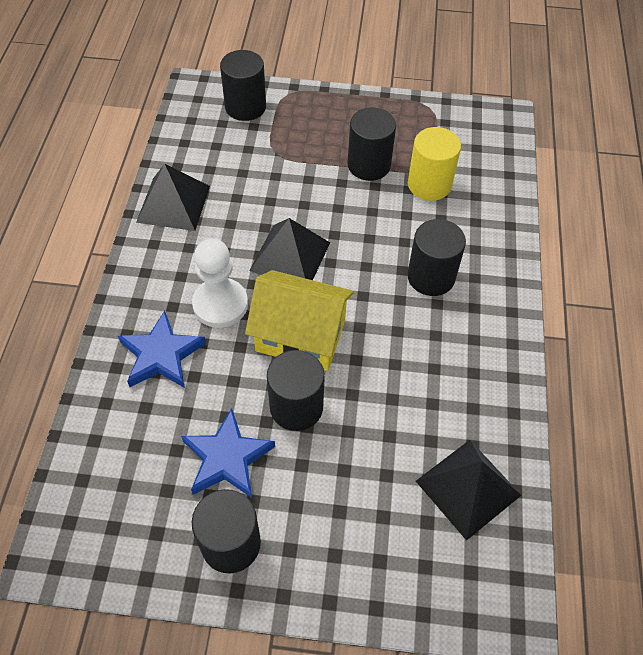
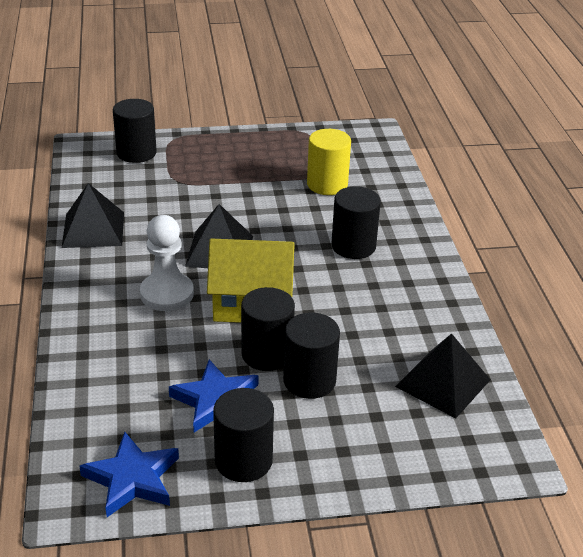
camera: 15 degrees left, 20 degrees down
blue star [118,310,206,388] -> blue star moved to [79,432,179,517]
black cylinder [348,108,396,181] -> black cylinder moved to [283,313,340,399]

